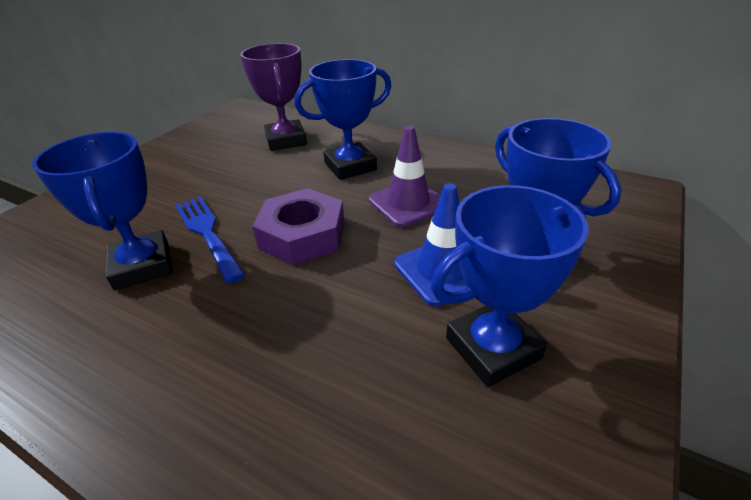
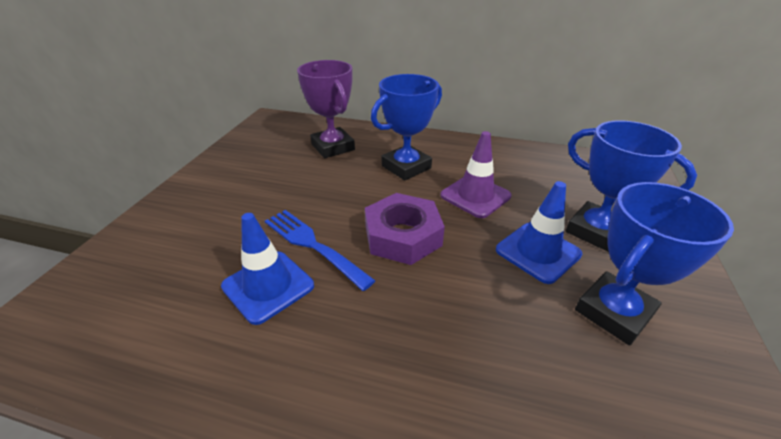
camera: 15 degrees left, 0 degrees up
blue trophy [32,132,173,290] -> blue traffic cone [221,213,314,325]

